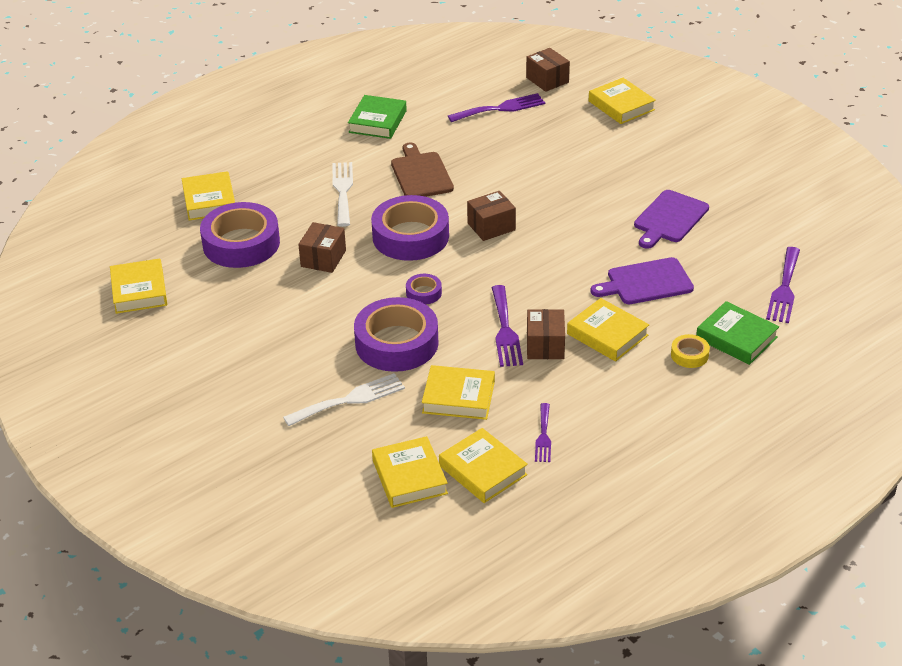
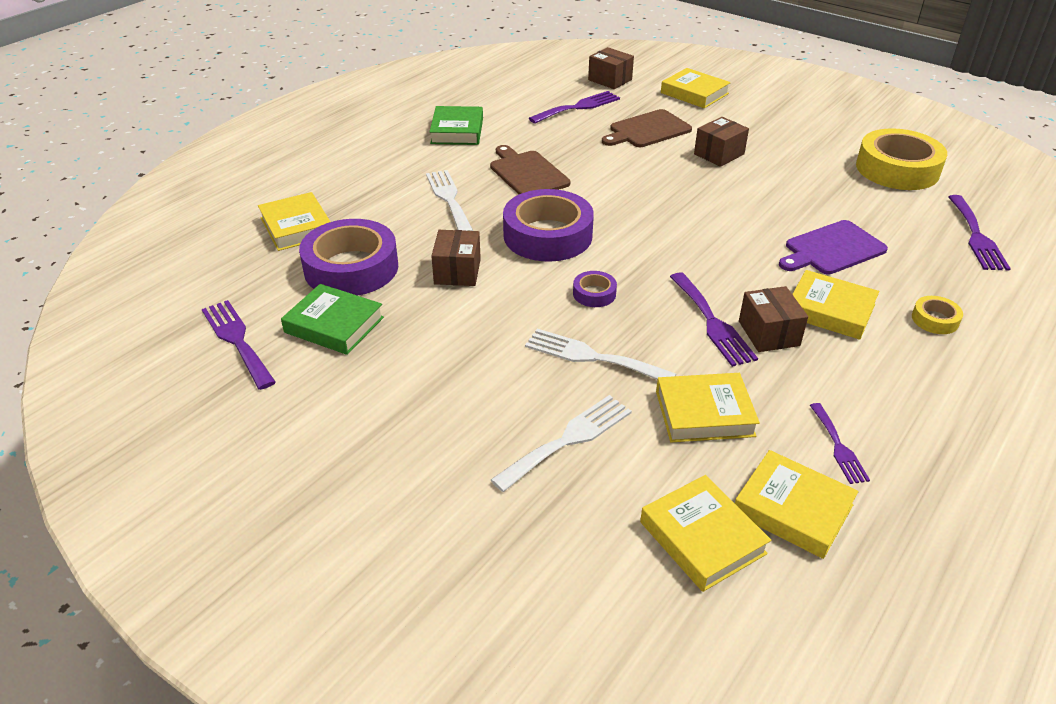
camera: 15 degrees left, 0 degrees up
yellow book [110,258,167,314] -> purple fork [202,300,276,390]
purple tape [354,297,439,372] -> white fork [525,329,676,380]
brown box [467,191,516,241] -> brown box moved to [694,117,749,167]
purple cutting board [634,190,709,249] -> none
green book [696,301,779,365] -> green book moved to [281,284,384,355]
none -> brown cutting board [602,109,692,147]
none -> yellow tape [856,128,947,190]

